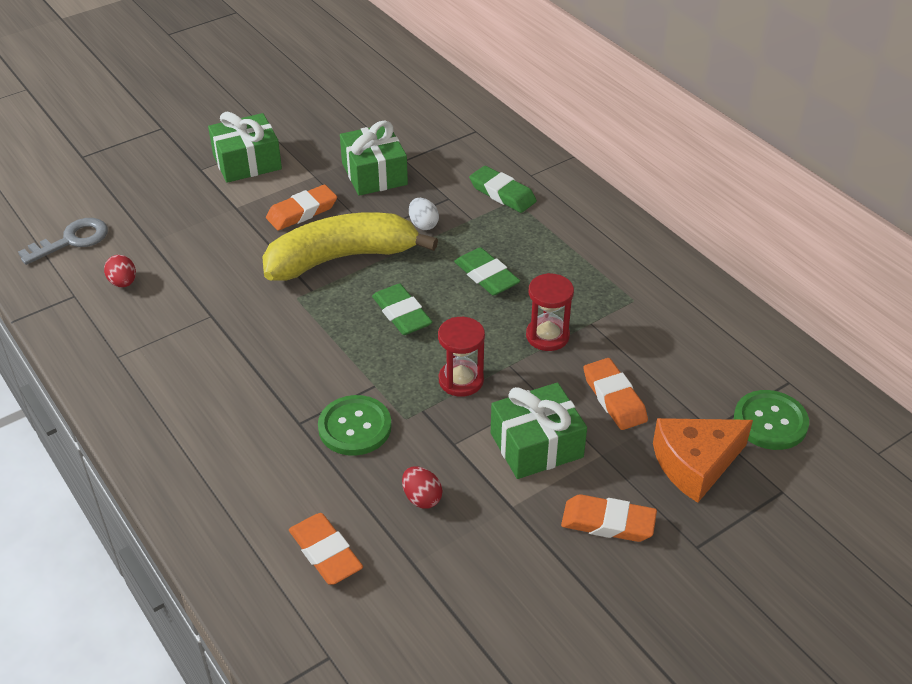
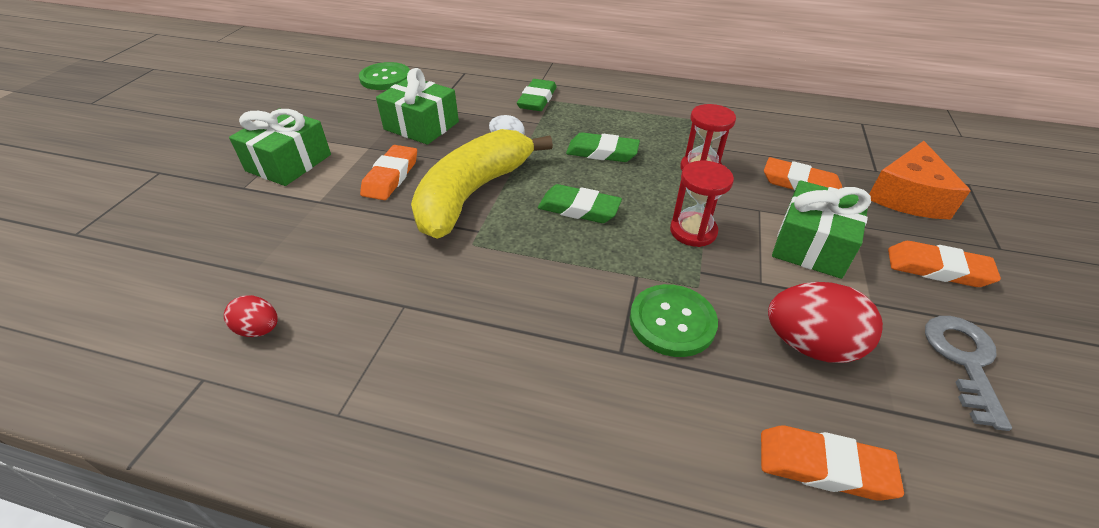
camera: 40 degrees left, 0 degrees up
grey key [18,218,108,265] -> grey key moved to [925,316,1012,431]
red egg [402,467,443,509] -> red egg [768,282,883,363], size x1.84
green eraser [469,166,537,213] -> green eraser turned 75 degrees counterclockwise [517,79,556,111]
orange eraser [561,494,657,542] -> orange eraser turned 45 degrees clockwise [888,241,1001,287]
green button [734,390,809,450] -> green button moved to [359,62,410,90]

